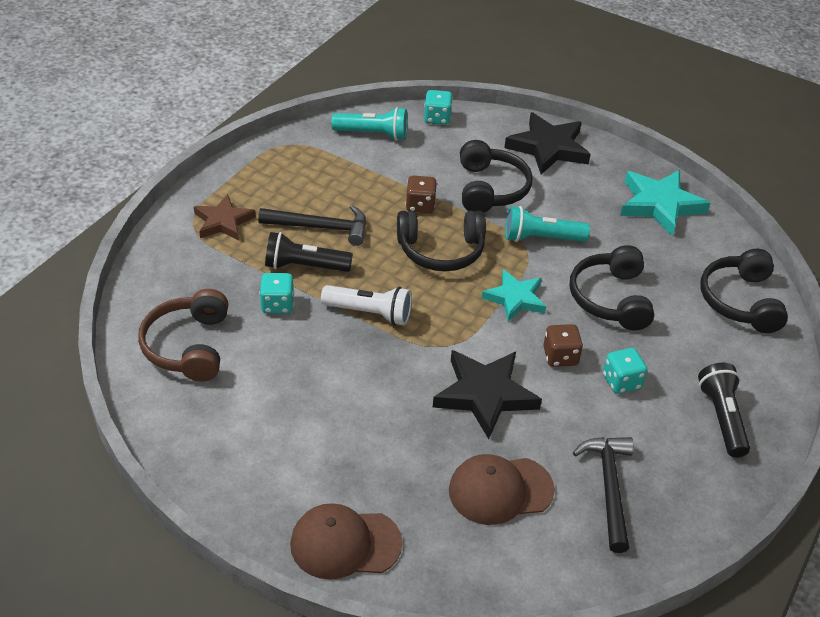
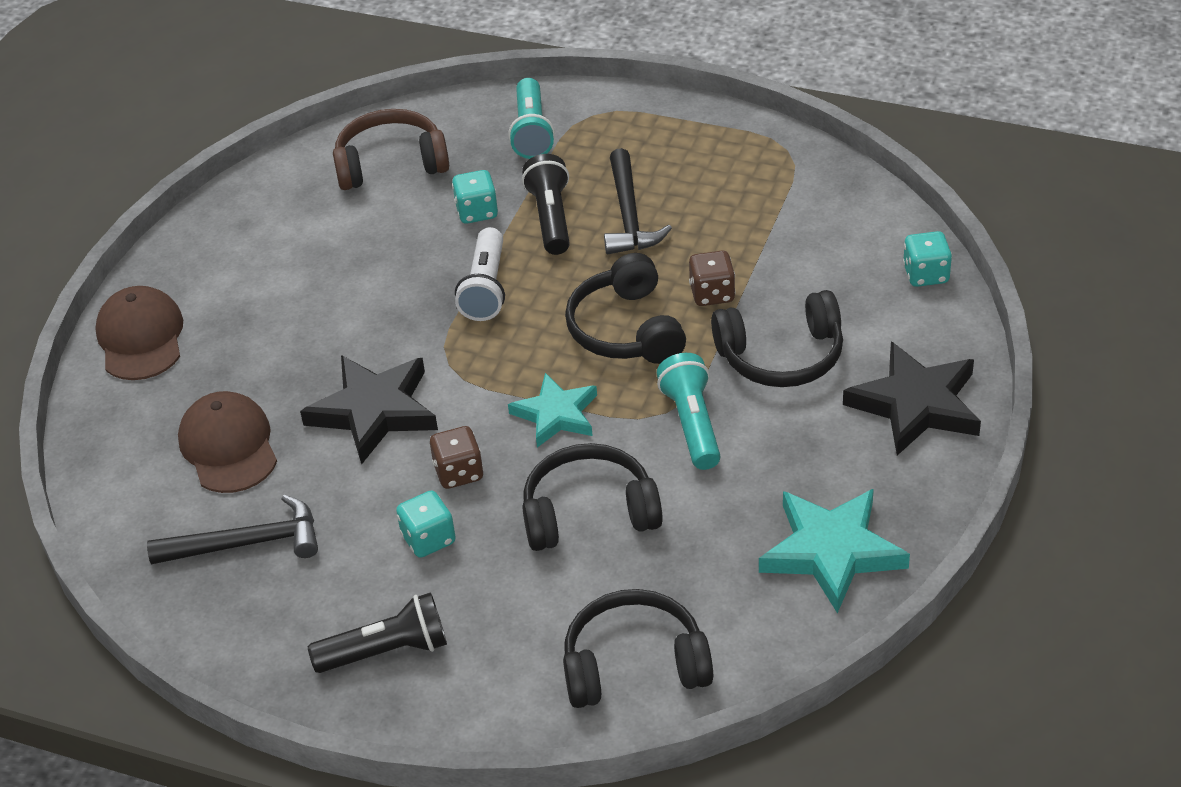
camera: 85 degrees right, 0 degrees up
brown star [194,194,256,241] -> none
turquoise flashlight [331,107,408,141] -> turquoise flashlight moved to [508,78,555,159]

